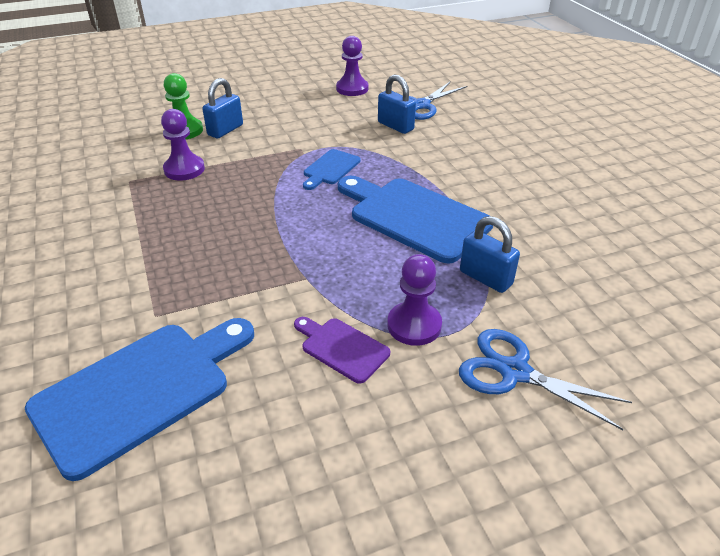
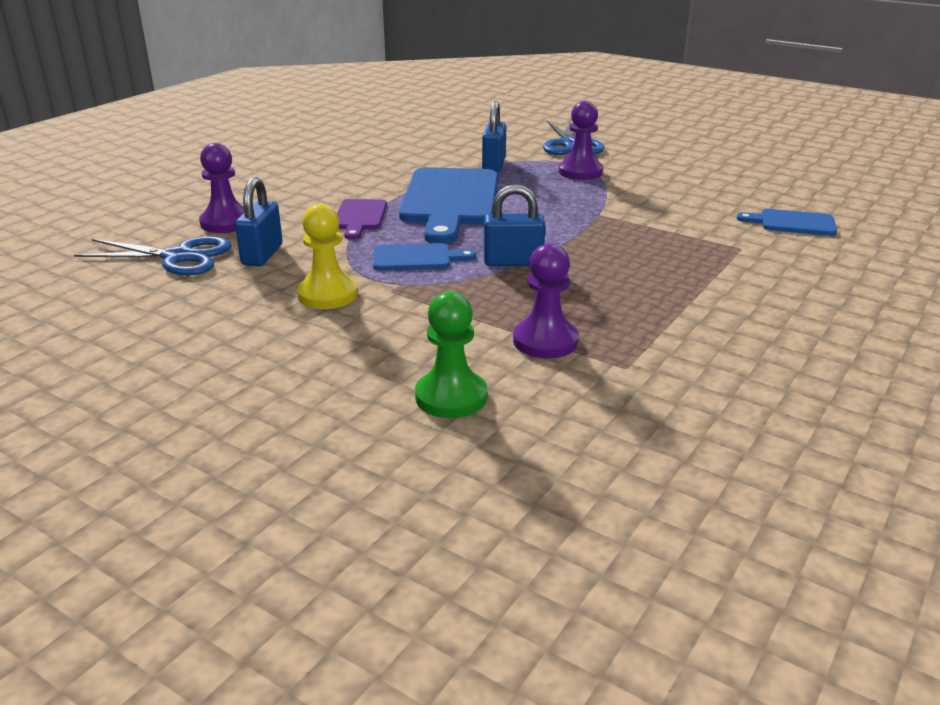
camera: 125 degrees left, 10 degrees down
blue cutting board [25,318,254,481] -> blue cutting board [736,209,837,236], size x0.49
blue padlock [202,78,243,138] -> blue padlock moved to [484,184,545,266]
purple cutting board [294,317,390,384] -> purple cutting board moved to [337,199,387,239]
purple pawn [336,36,369,96] -> purple pawn moved to [199,143,244,233]
none -> yellow pawn [297,204,358,309]

